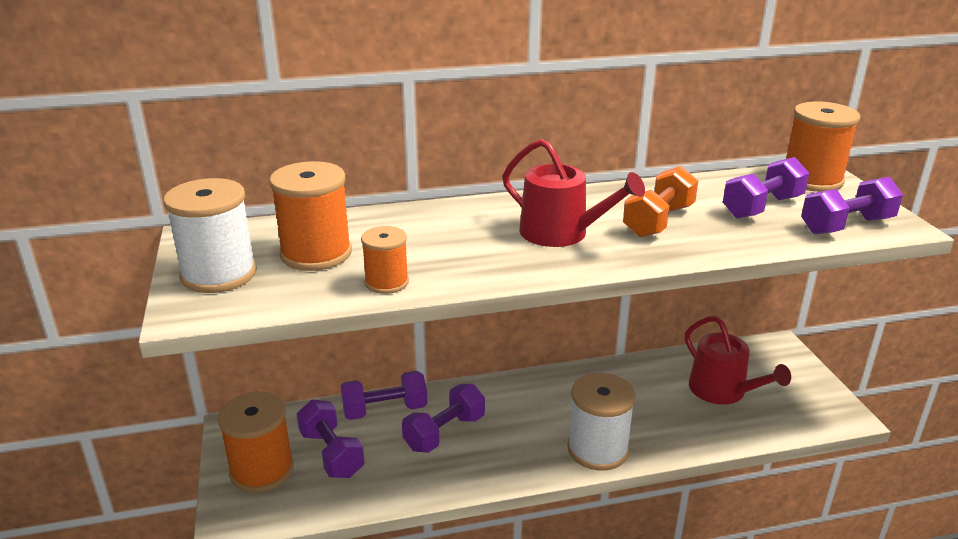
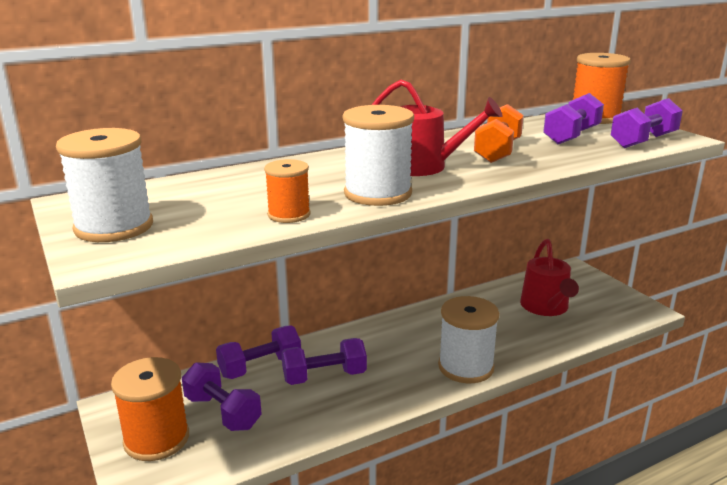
camera: 15 degrees left, 5 degrees down
orange spool [269,161,352,271] -> none
purple dumbbell [402,384,485,453] -> purple dumbbell turned 45 degrees clockwise [281,338,367,385]
red watering can [685,316,791,405] -> red watering can turned 45 degrees clockwise [520,239,579,316]
none -> white spool [343,105,414,206]

